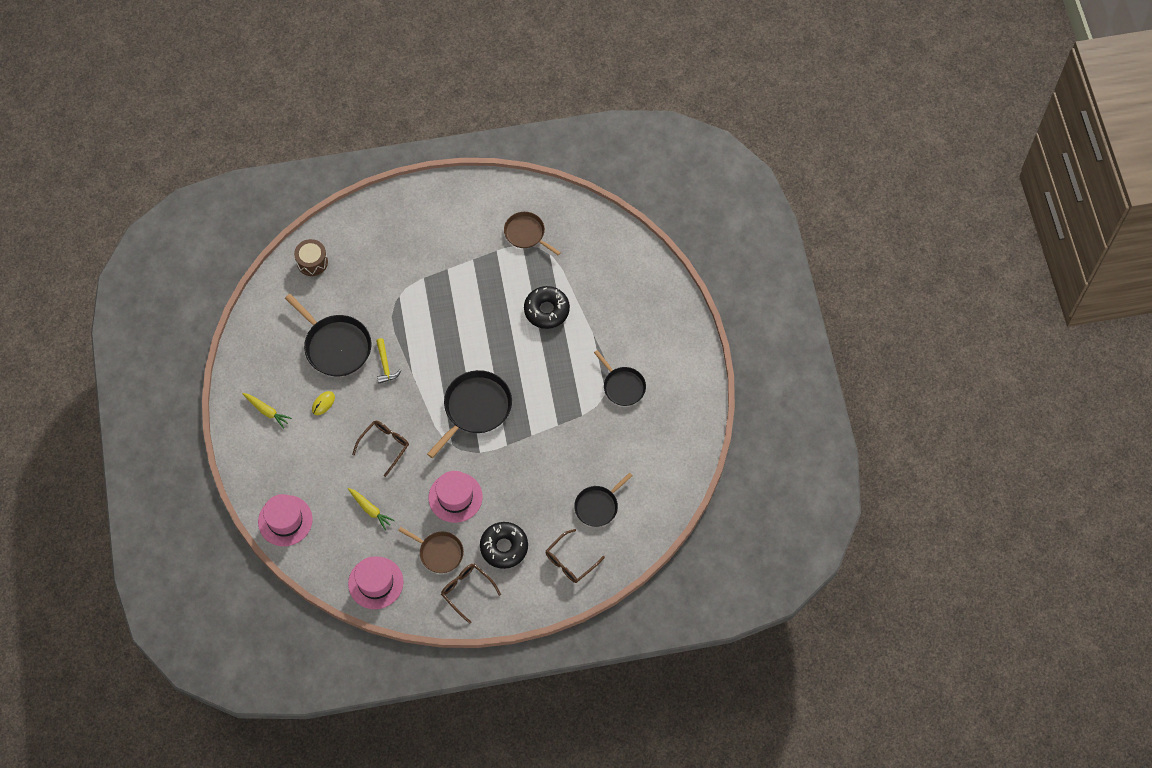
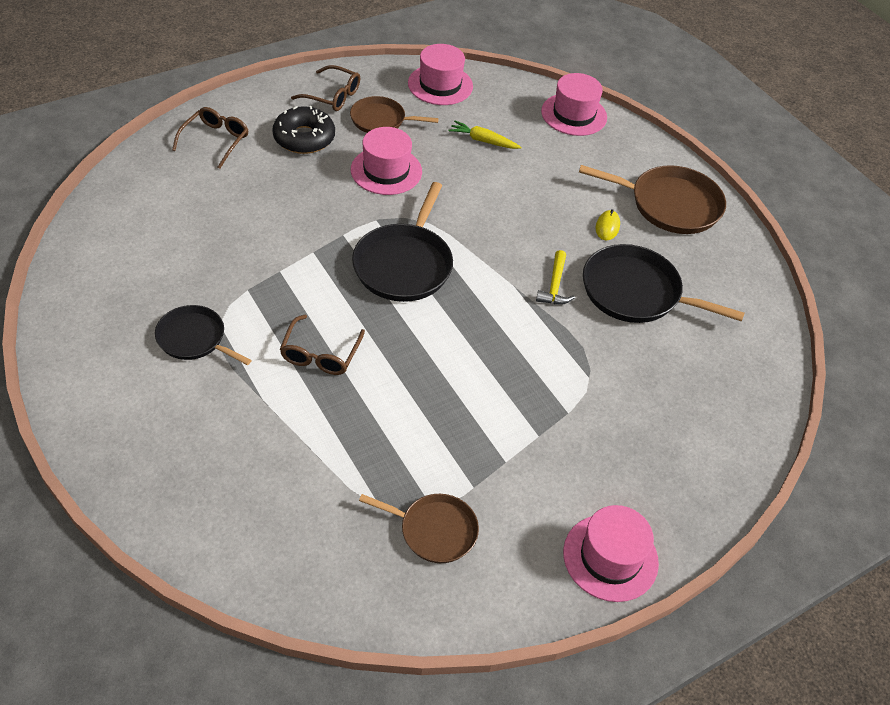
camera: 155 degrees right, 15 degrees down
yellow carrot [242,393,292,429] -> brown pan [579,165,726,234]
brown drum [294,239,328,276] -> none
brown glasses [352,421,409,477] -> brown glasses moved to [280,315,365,375]
yellow hammer [376,338,401,383] -> yellow hammer turned 135 degrees counterclockwise [536,250,575,305]
black donut [524,286,570,329] -> none
black pan [574,473,633,527] -> none
none -> pink hat [563,505,659,602]

